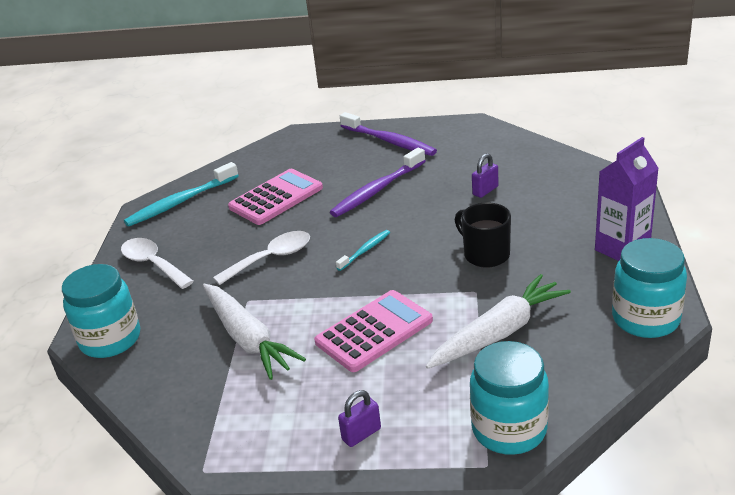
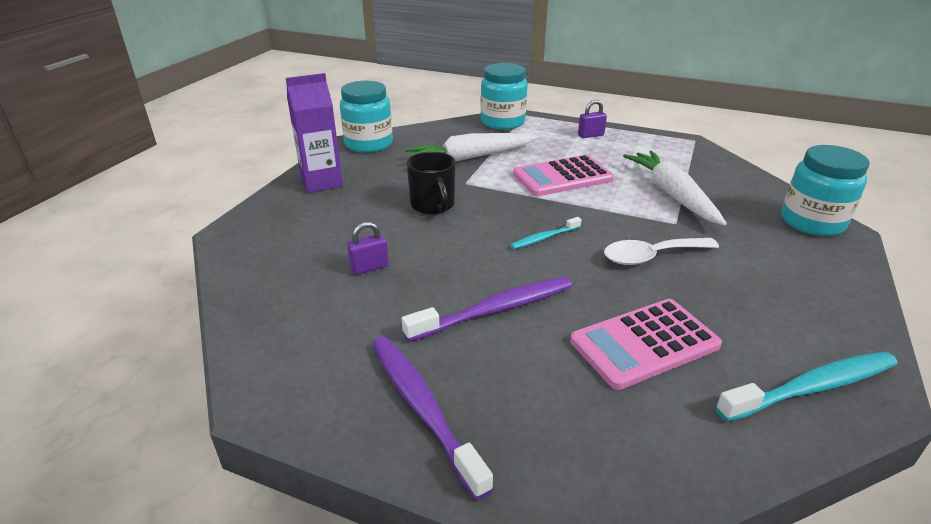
camera: 165 degrees left, 0 degrees up
white spoon [121,238,194,289] -> none

